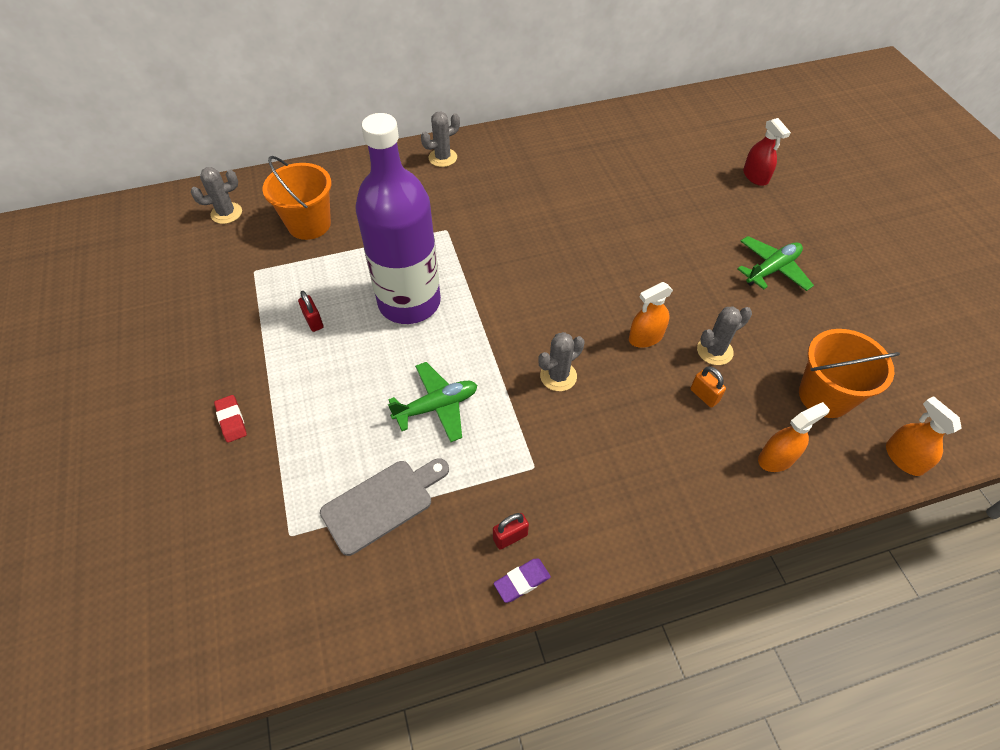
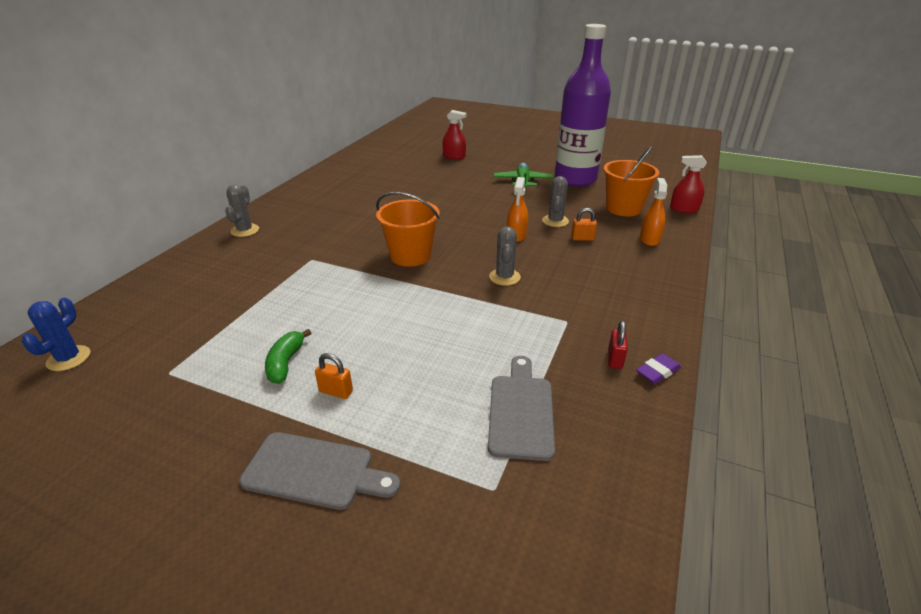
camera: 50 degrees left, 20 degrees down
grey cactus [191,167,242,224] -> blue cactus [22,298,90,371]
red eraser [214,395,247,443] -> grey cutting board [239,432,400,510]
orange bucket [262,156,331,240] -> orange bucket moved to [376,192,440,267]
red padlock [298,291,323,332] -> green banana [265,329,311,384]
purple bottle [355,113,441,324] -> purple bottle moved to [555,24,611,187]
green plane [388,362,477,442] -> none
purple eraser [494,558,551,603] -> purple eraser turned 45 degrees clockwise [636,353,681,384]
orange spray bottle [886,396,962,476] -> red spray bottle [670,155,707,213]
none -> orange padlock [315,353,353,399]

